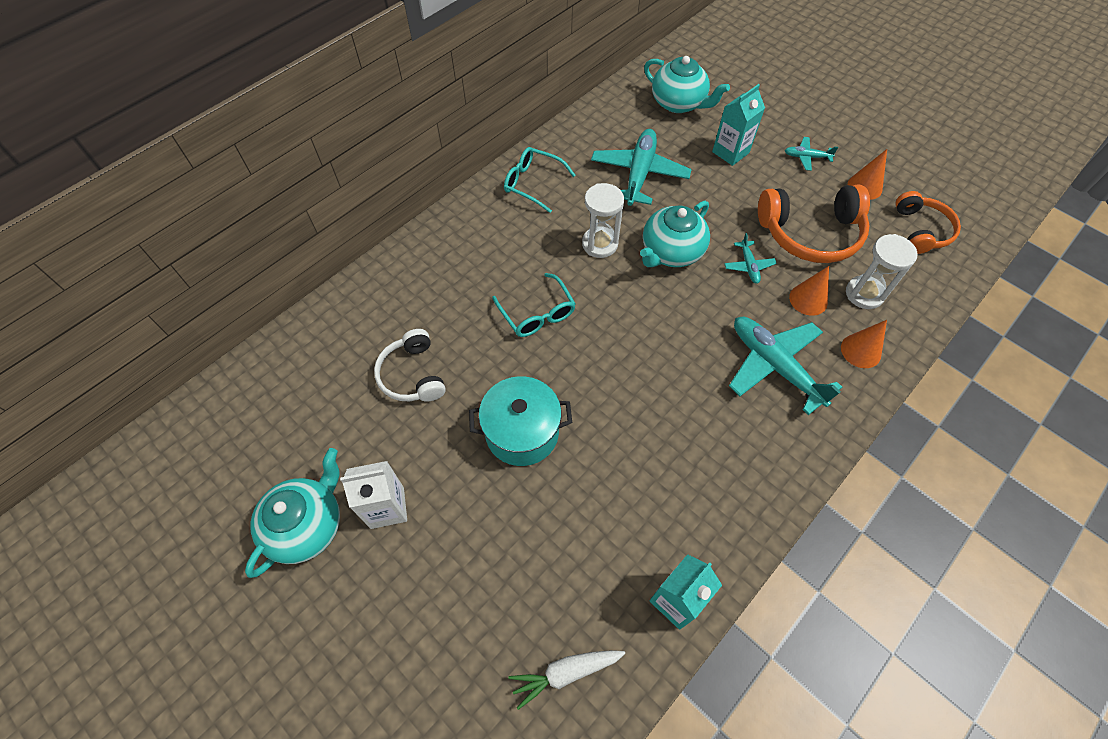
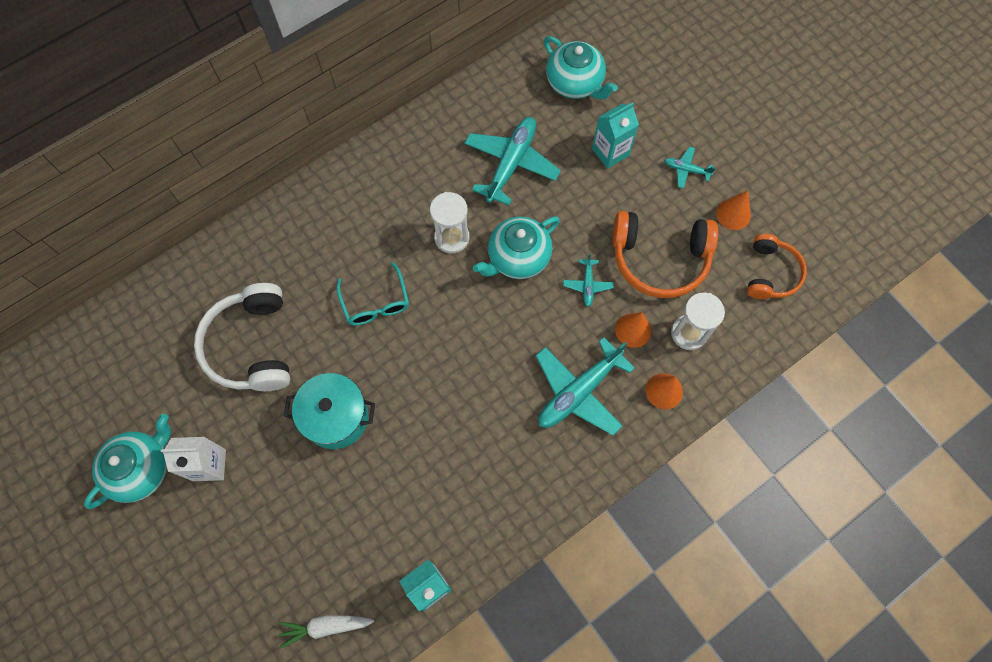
camera: 10 degrees right, 10 degrees up
white headphones [374,329,446,402] -> white headphones [194,283,290,391], size x1.58
turquoise glasses [504,147,575,213] -> none
turquoise plane [729,317,842,415] -> turquoise plane turned 105 degrees counterclockwise [536,337,635,435]

